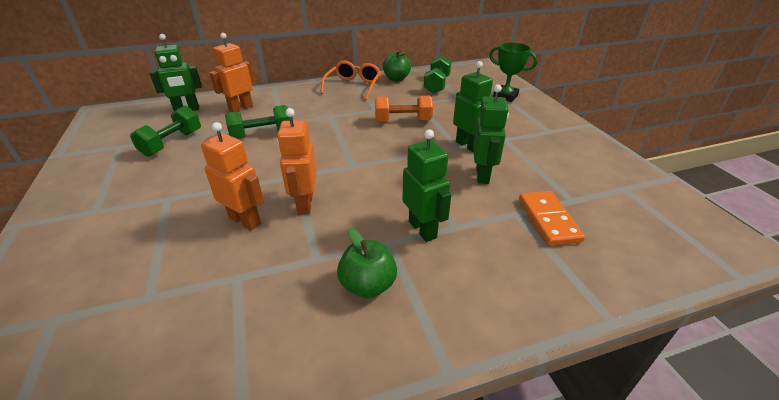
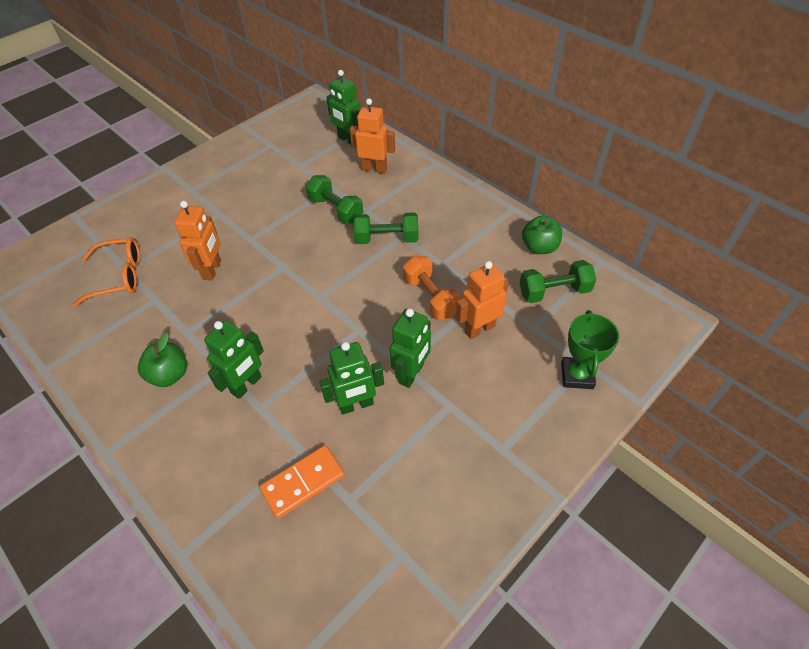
camera: 65 degrees right, 15 degrees up
green dumbbell [130,106,201,157] -> green dumbbell moved to [354,212,418,244]
orange robot [277,108,316,215] -> orange robot moved to [456,261,509,339]
orange glasses [320,61,381,100] -> orange glasses moved to [73,237,140,307]

